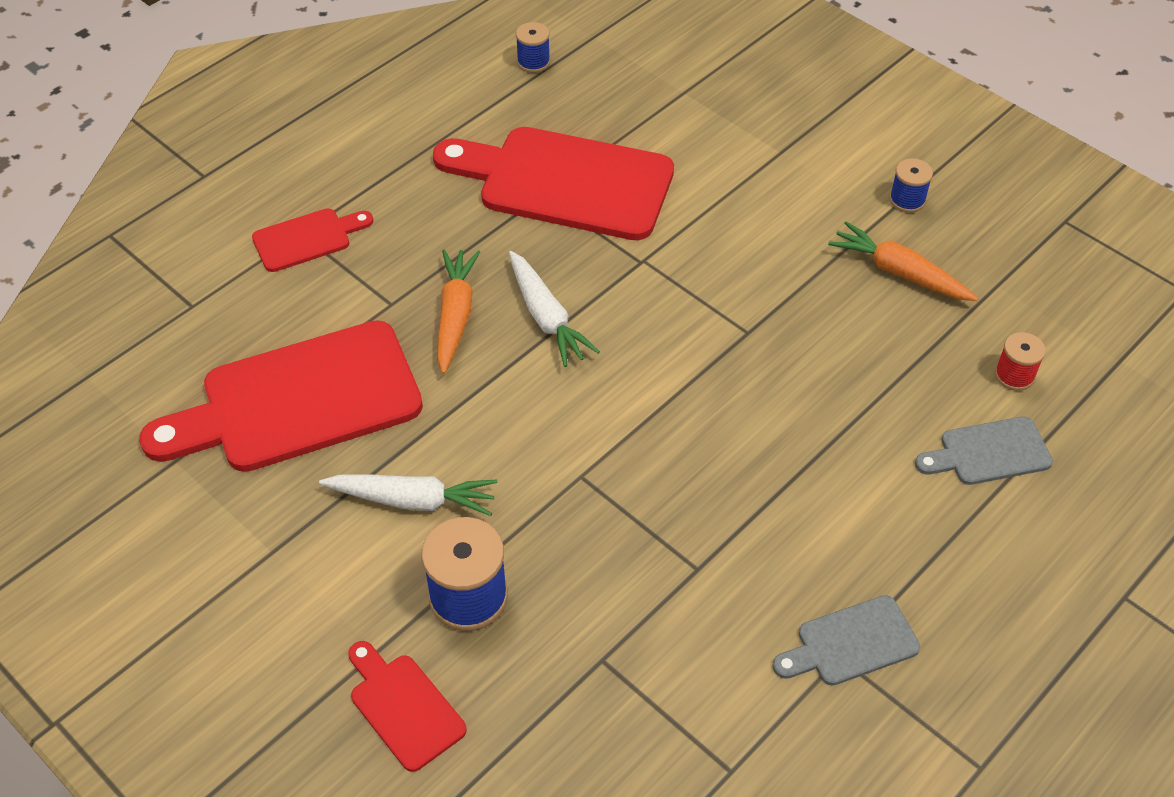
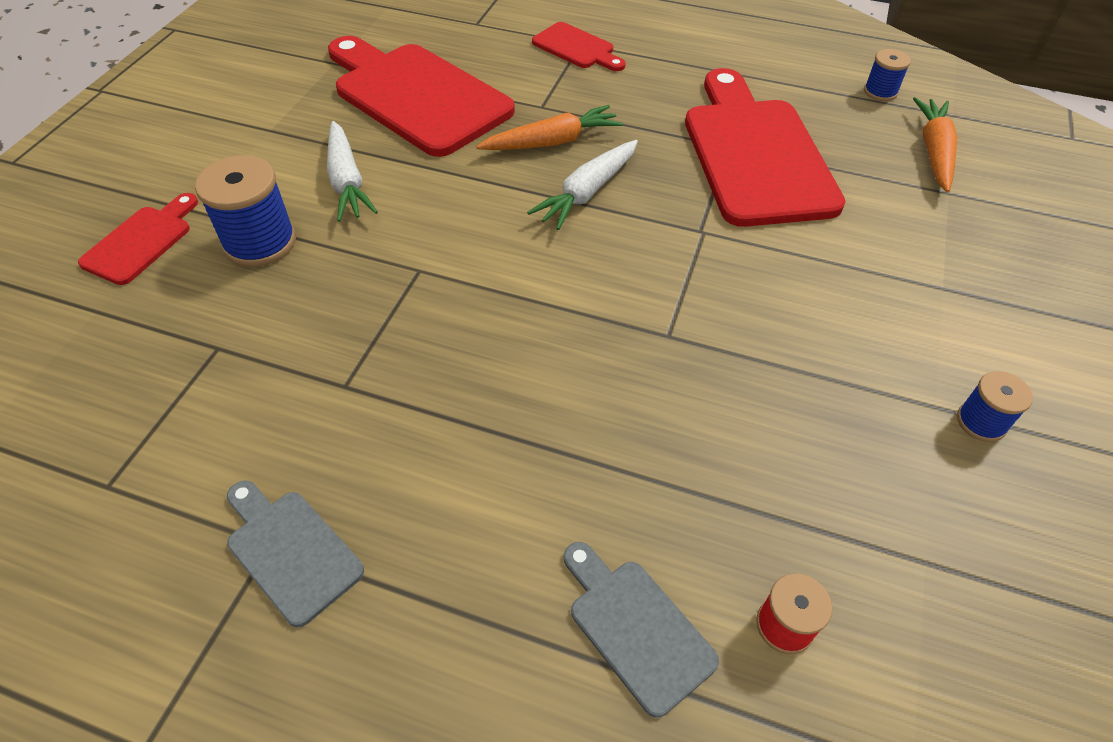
camera: 65 degrees right, 0 degrees up
orange carrot [828,221,978,301] -> orange carrot moved to [913,97,957,192]

